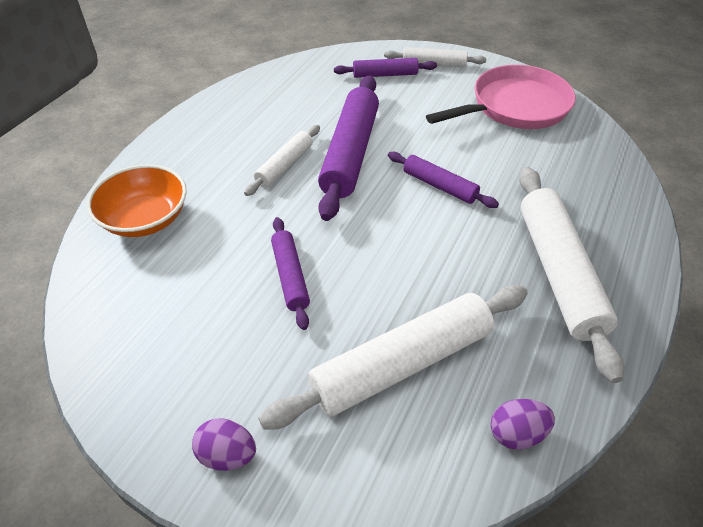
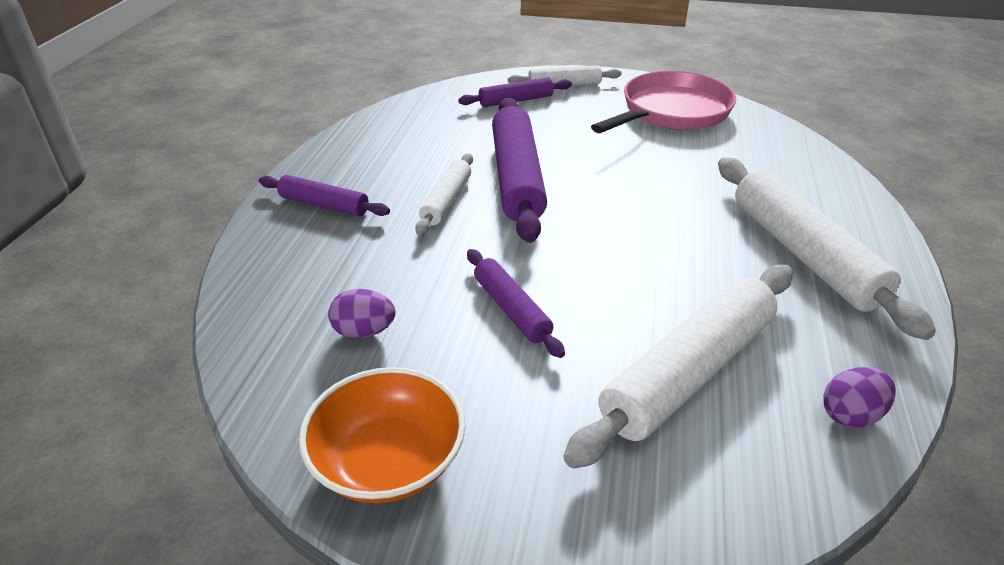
camera: 15 degrees left, 10 degrees down
orange bowl [87,164,187,237] -> orange bowl moved to [299,367,465,503]
purple egg [192,419,256,471] -> purple egg moved to [328,289,395,339]
purple rolling pin [388,152,499,208] -> purple rolling pin moved to [259,175,390,217]

